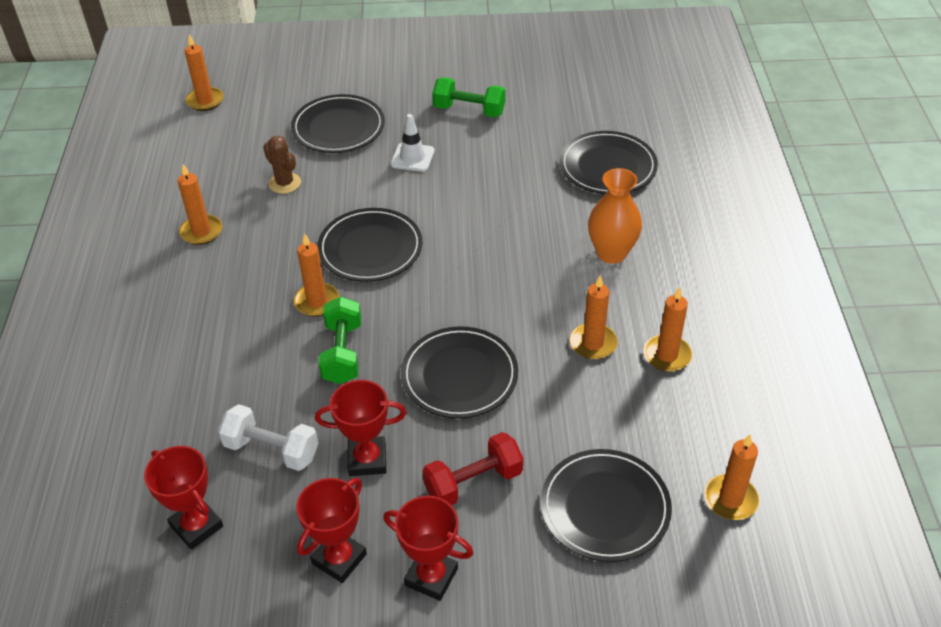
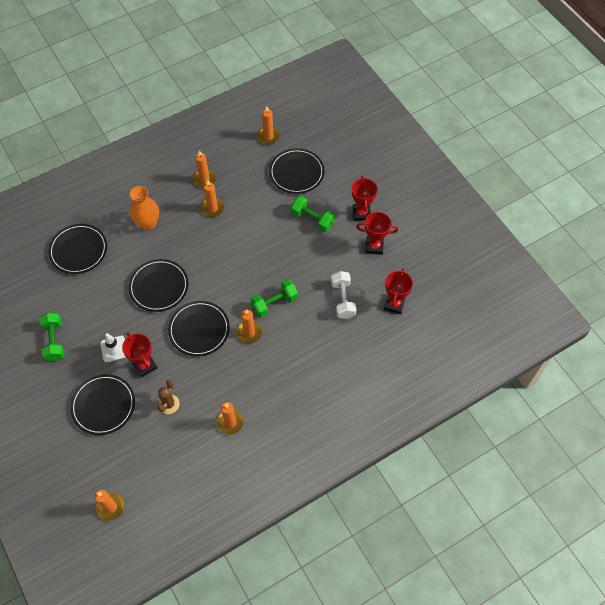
camera: 120 degrees left, 15 degrees up
red trophy [315,380,406,476] -> red trophy moved to [122,332,157,378]
black plate [401,326,518,418] -> black plate moved to [128,259,189,312]
red dumbbell [423,432,523,505] -> green dumbbell [291,196,335,232]

